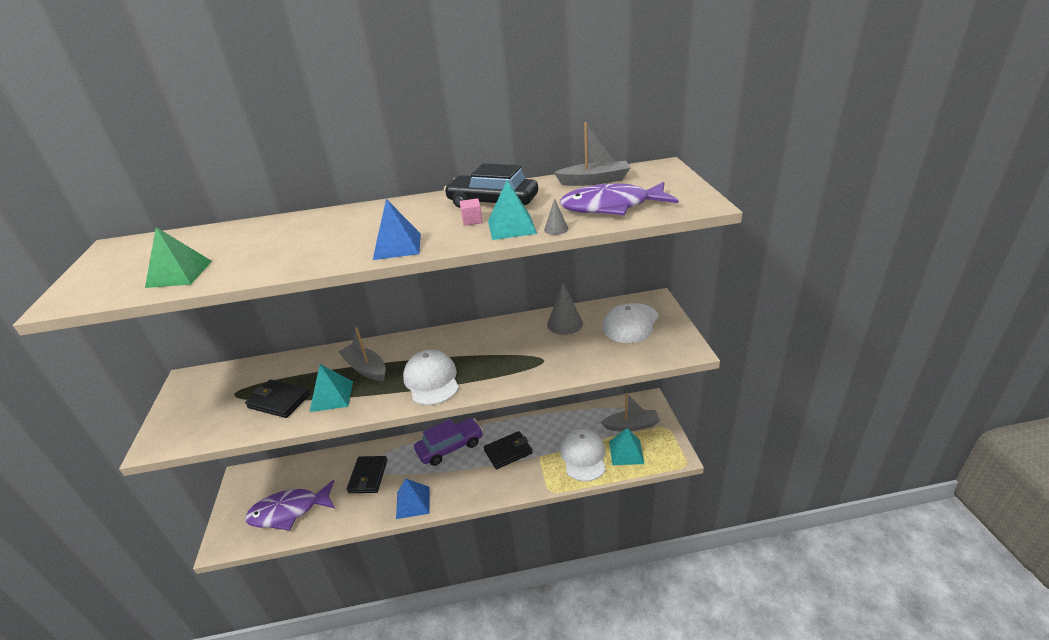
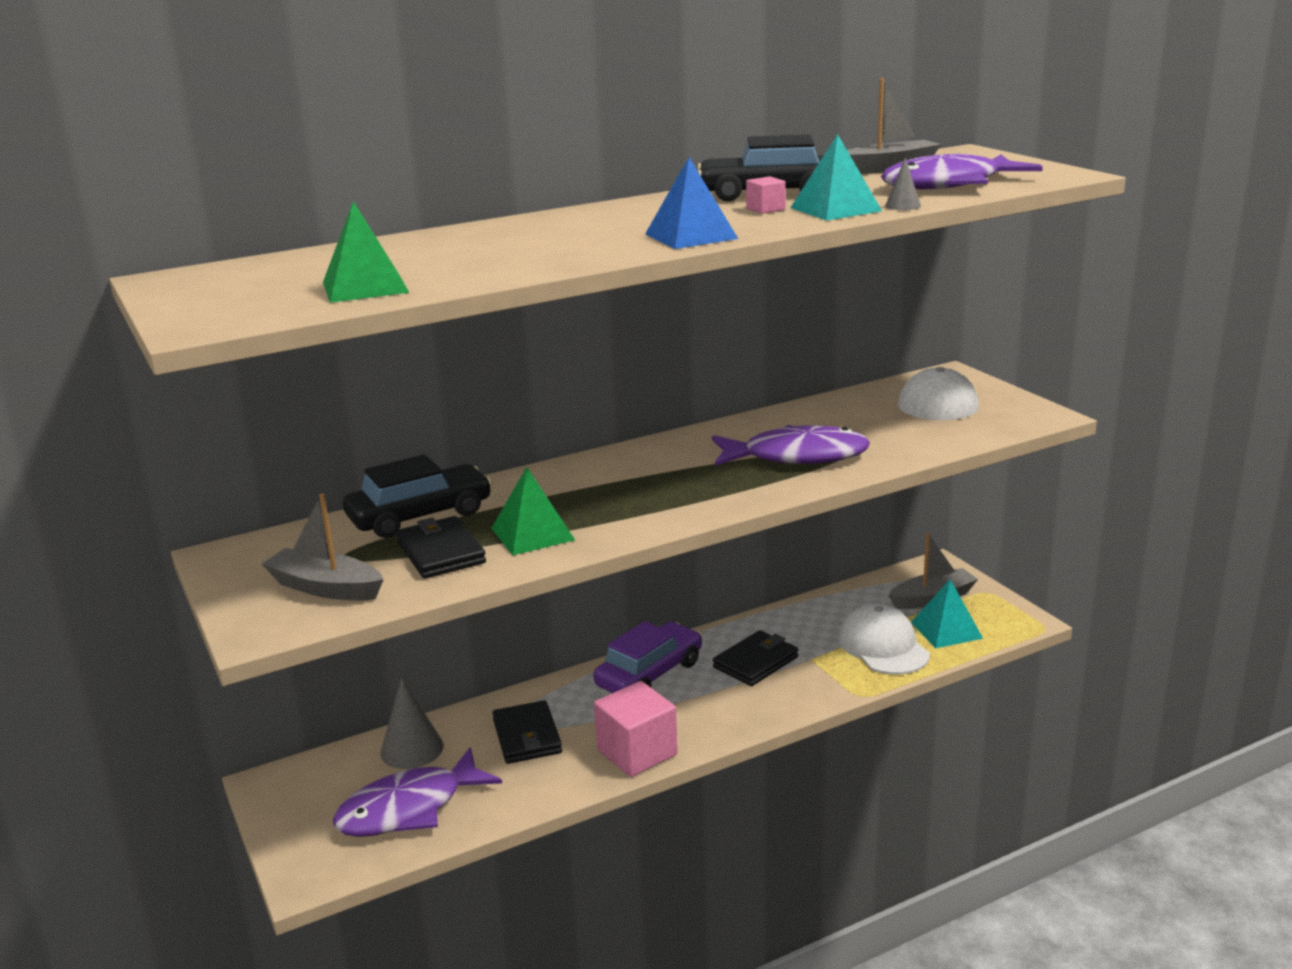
camera: 20 degrees left, 10 degrees down
black wallet [245,380,310,418] -> black wallet turned 60 degrees clockwise [396,516,486,578]
turquoise pyramid [310,364,353,412] -> green pyramid [491,467,575,555]
grey boat [338,327,386,381] -> grey boat moved to [262,494,384,601]
blue pyramid [396,479,429,519] -> pink cube [594,681,678,777]
white cap [403,350,459,405] -> none
grey cone [547,283,583,335] -> grey cone moved to [380,678,443,769]
none -> black car [343,454,492,538]
none -> purple fish [712,425,870,466]

